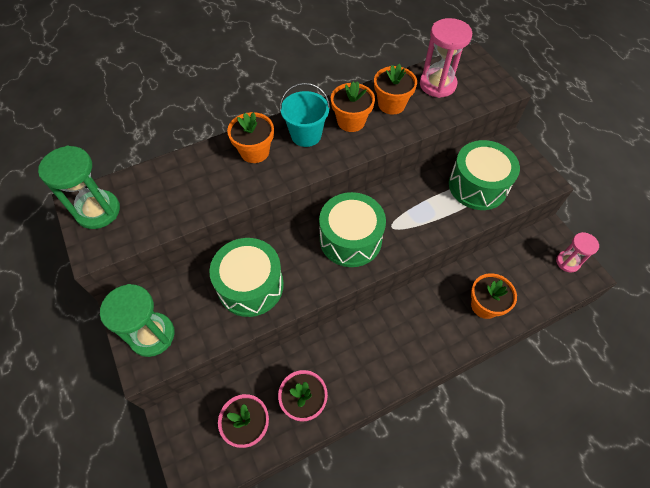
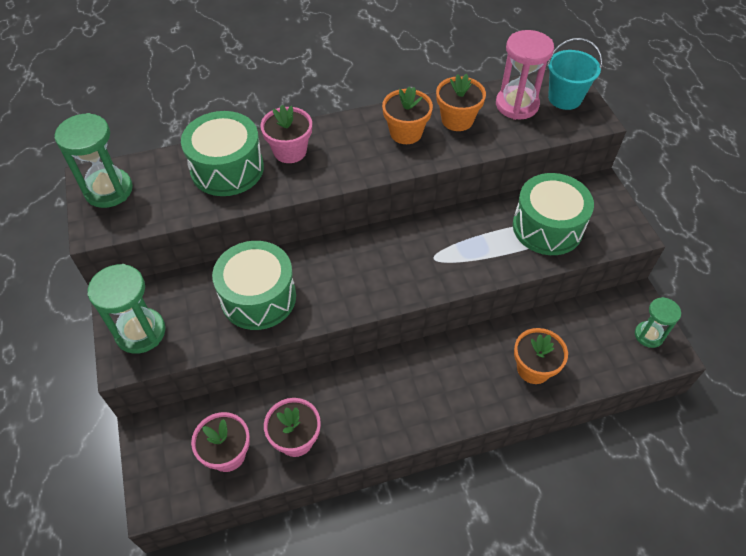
camera: 10 degrees right, 5 degrees down
orange flower pot [227,112,274,163] -> pink flower pot [260,105,312,163]
turquoise bucket [280,83,330,147] -> turquoise bucket moved to [547,38,602,110]
green drum [319,192,386,267] -> green drum moved to [181,111,264,196]
pink hourglass [556,232,599,272] -> green hourglass [635,297,681,348]

